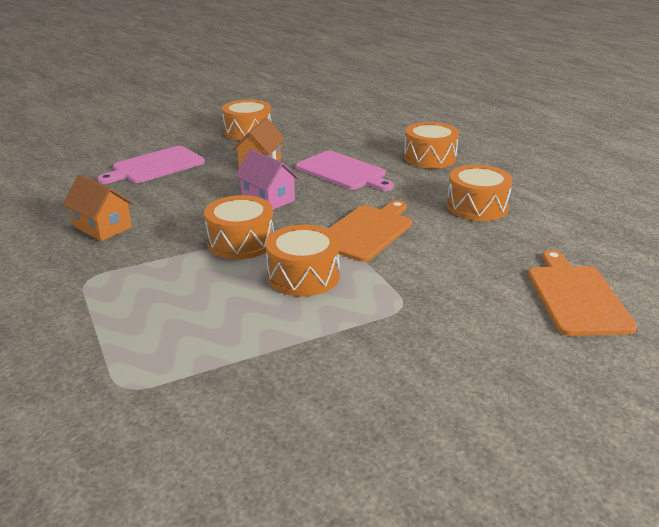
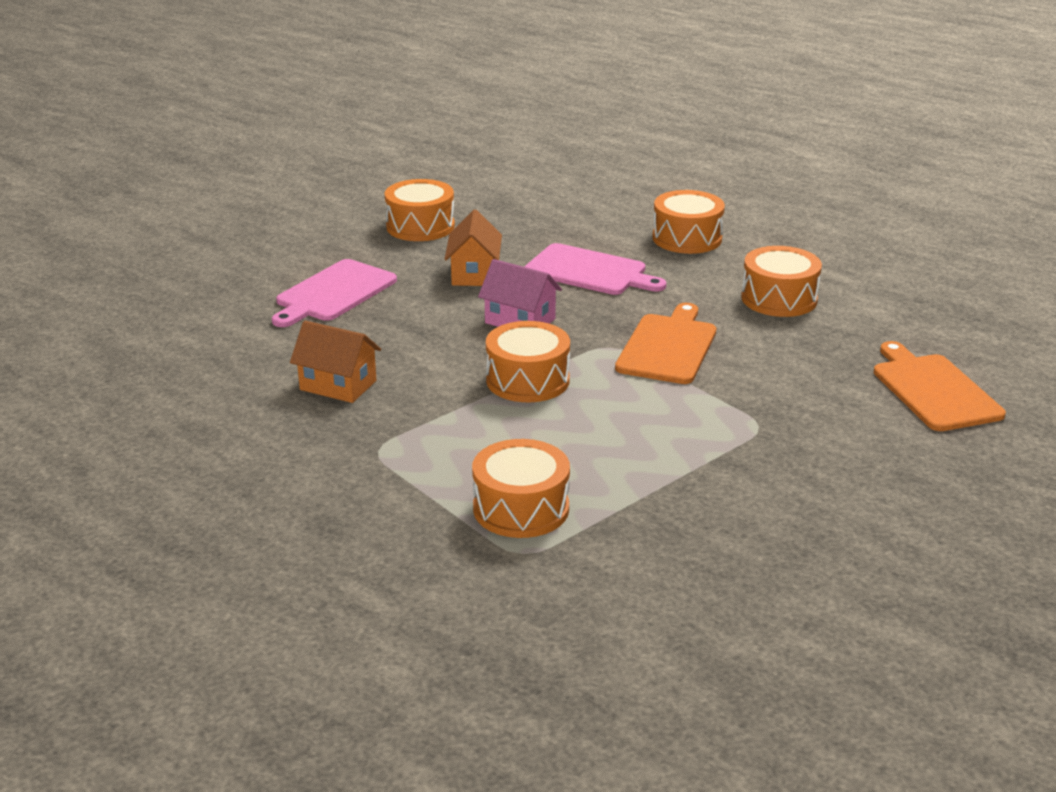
camera: 15 degrees left, 0 degrees up
orange drum [265,225,340,297] -> orange drum moved to [472,439,570,538]

